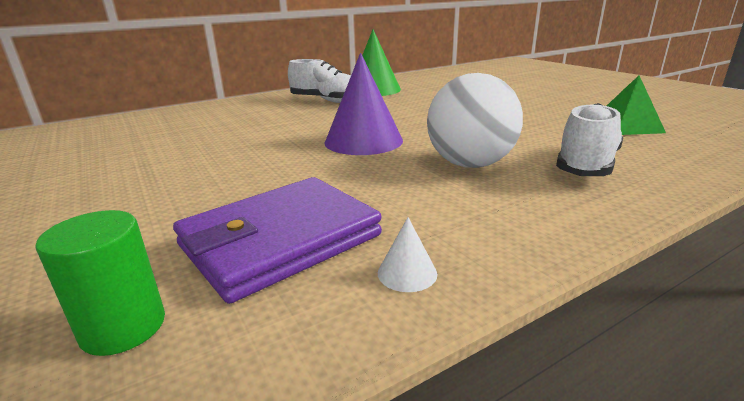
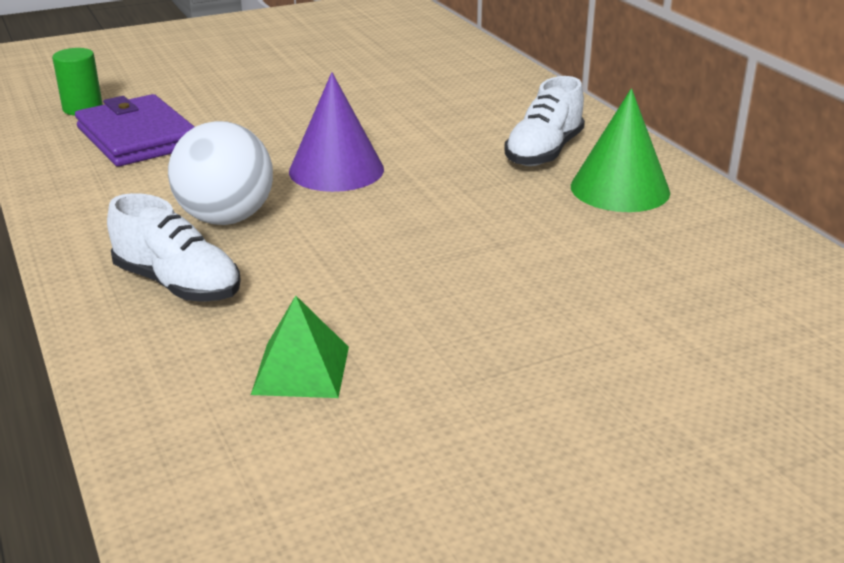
camera: 95 degrees right, 5 degrees up
white cone [378,217,437,292] -> none

